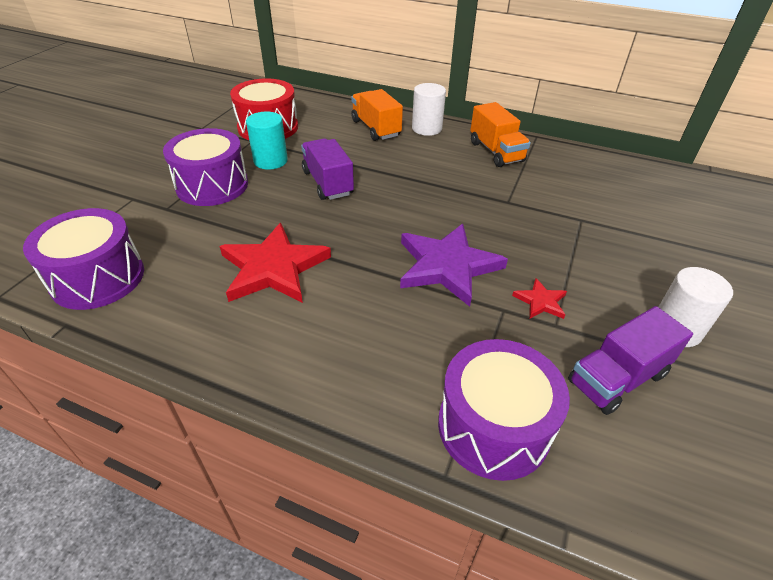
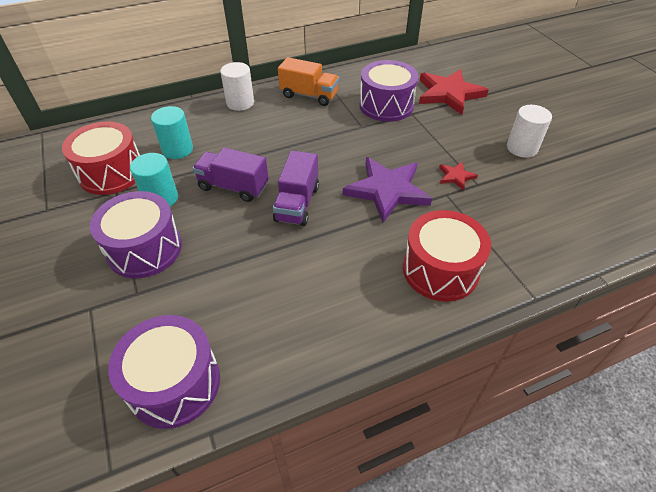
camera: 45 degrees left, 5 degrees up
red star [220,223,331,303] -> red star moved to [419,69,489,115]
orange truck [351,89,403,141] -> none
purple drum [438,339,570,481] -> purple drum moved to [359,60,418,122]
purple truck [568,306,693,415] -> purple truck moved to [273,151,319,226]
none -> turquoise cylinder [151,106,193,159]
none -> red drum [403,210,491,302]

